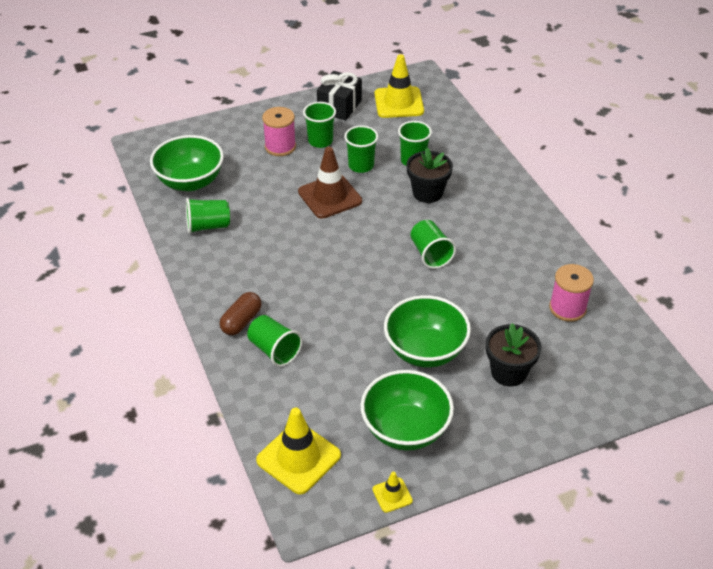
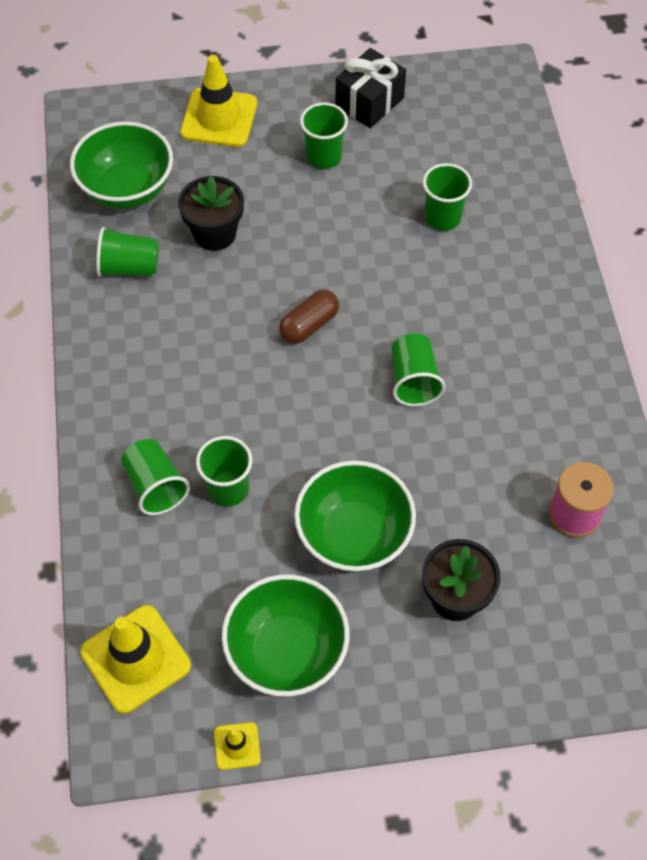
camera: 15 degrees right, 15 degrees up
brown capsule [220,292,262,335] -> brown capsule moved to [279,290,339,344]
pink spool [262,107,296,156] -> none
brown traffic cone [298,147,362,219] -> none
green cup [344,125,378,173] -> green cup moved to [196,436,252,506]
yellow traffic cone [374,54,424,118] -> yellow traffic cone moved to [180,55,257,147]
black flower pot [406,148,453,203] -> black flower pot moved to [178,176,244,251]

